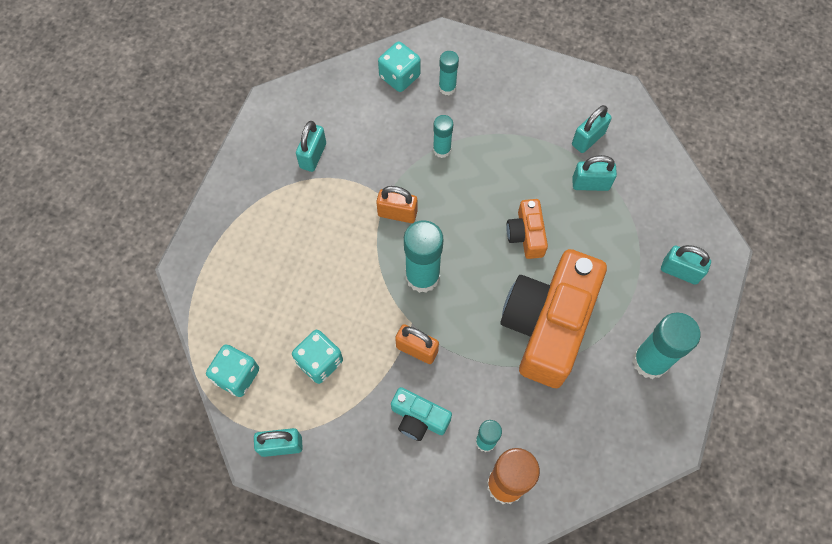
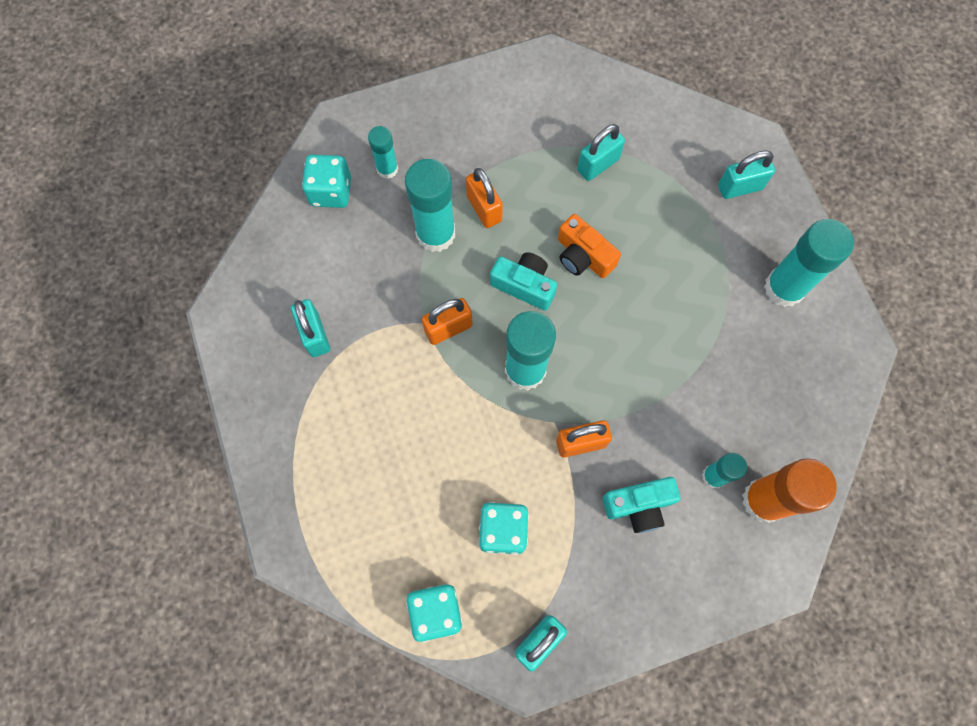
camera: 40 degrees left, 5 degrees up
turquoise glue stick [433,115,453,158] -> turquoise glue stick [405,159,455,252], size x1.79
orange camera [501,249,607,388] -> none
turquoise padlock [572,105,612,153] -> none
none -> orange padlock [466,168,503,228]
none -> turquoise camera [490,252,557,311]

